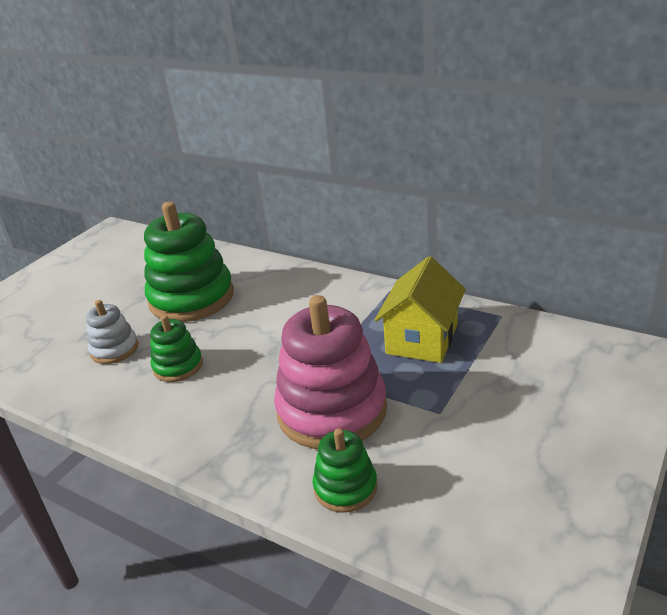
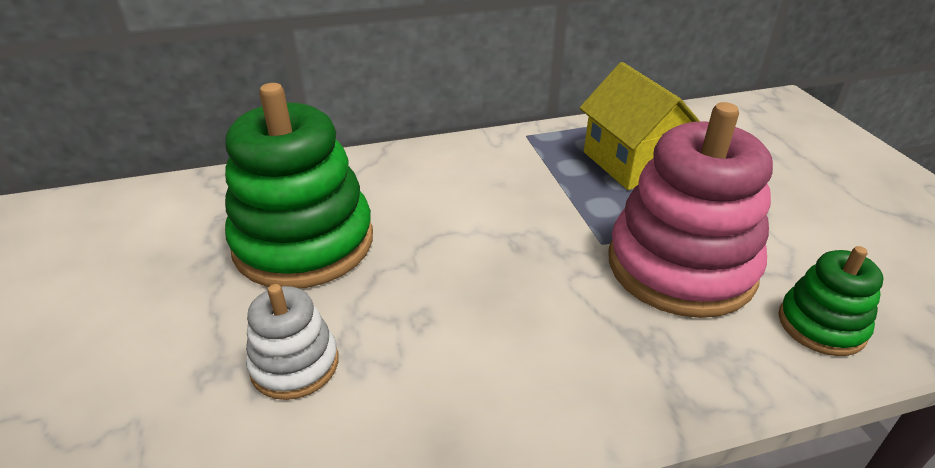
camera: 50 degrees left, 5 degrees up
green stacking toy [150,315,203,382] -> none

